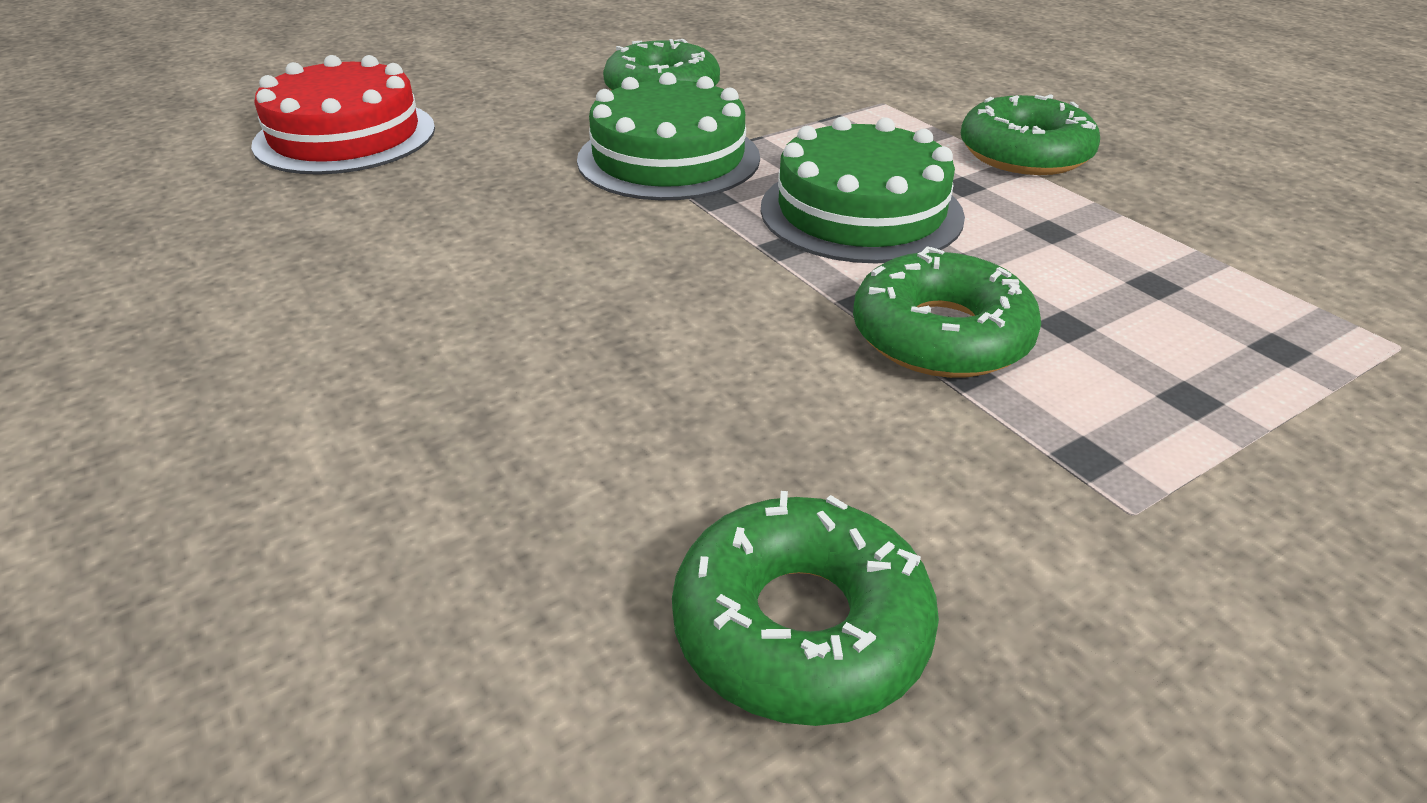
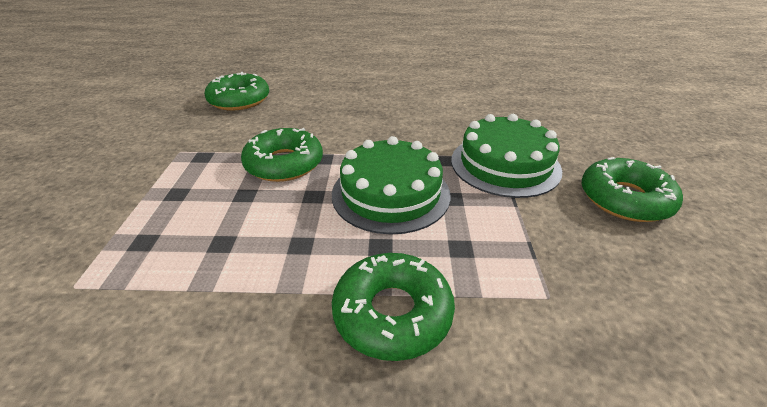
camera: 125 degrees right, 0 degrees up
red cake [251,55,435,175] -> none

